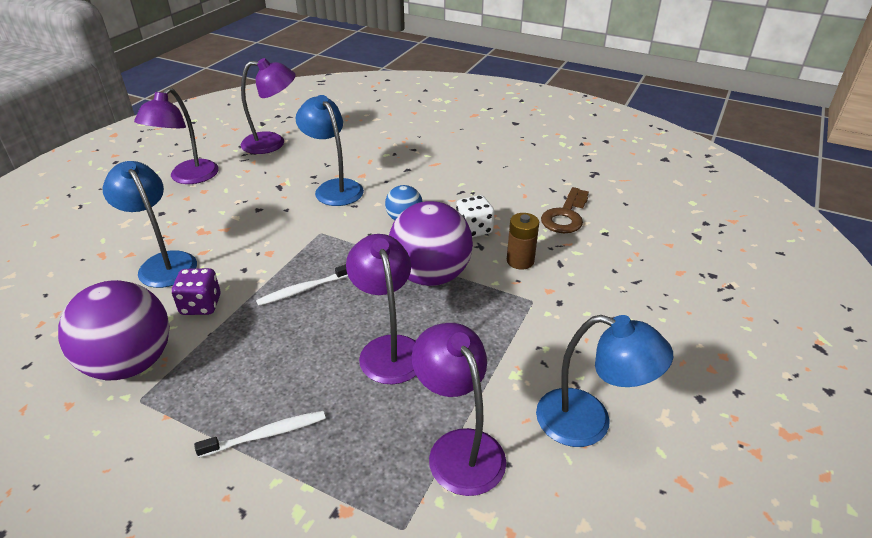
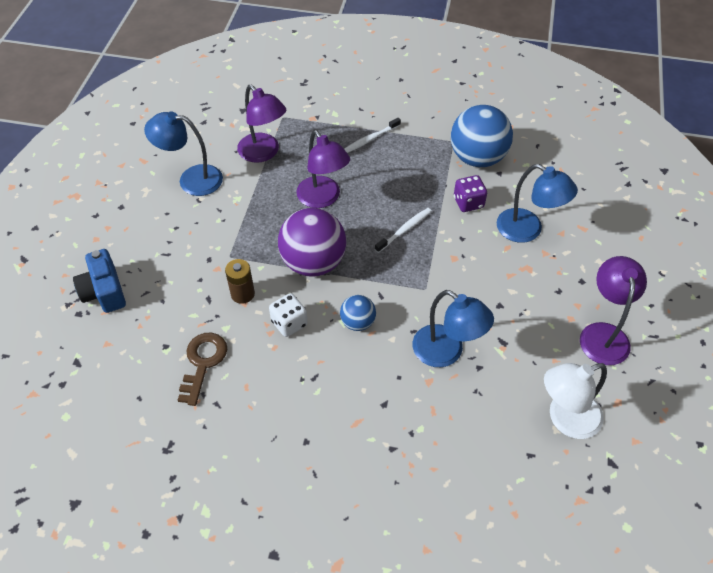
camera: 165 degrees right, 15 degrees up
purple ball [58,280,170,380] -> blue ball [451,105,513,167]
purple lamp [241,58,296,154] -> white lamp [544,363,607,439]
none -> blue camera [73,249,126,313]

